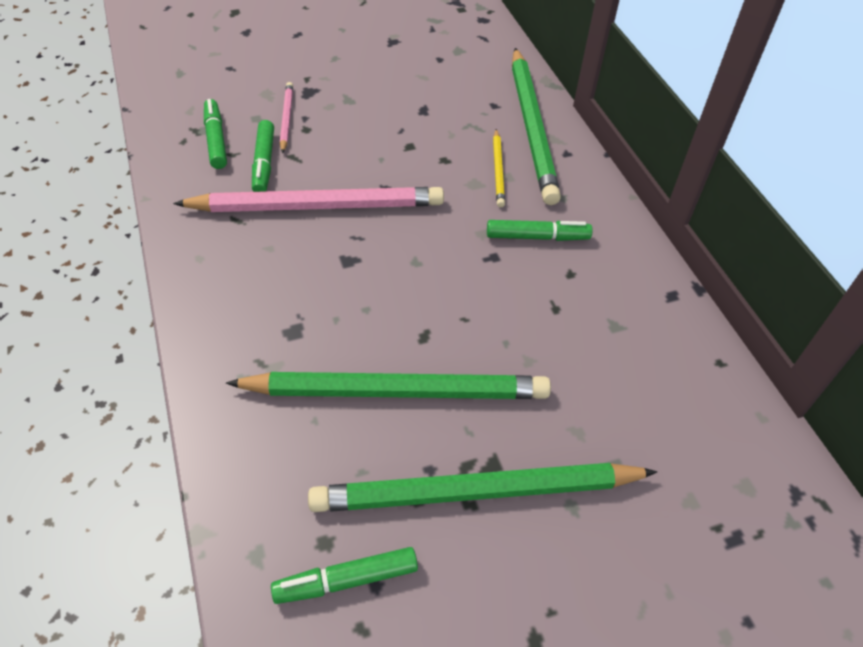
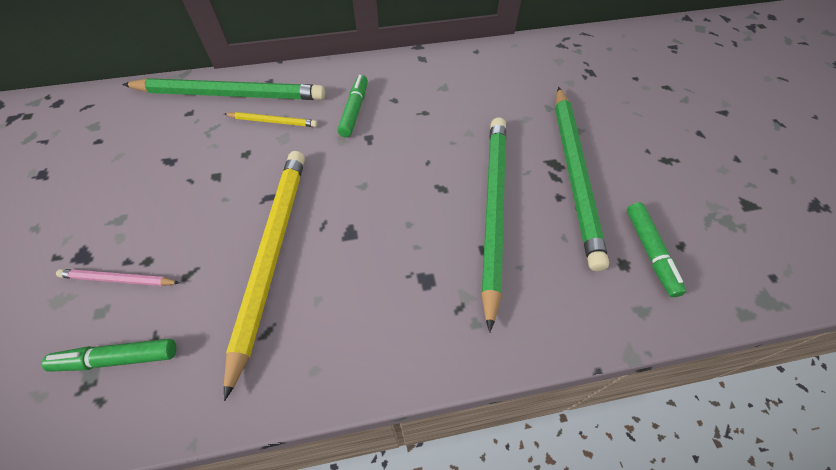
camera: 80 degrees left, 5 degrees up
pink pencil [173,187,444,212] -> yellow pencil [224,151,305,401]
green marker [252,120,274,192] -> none

